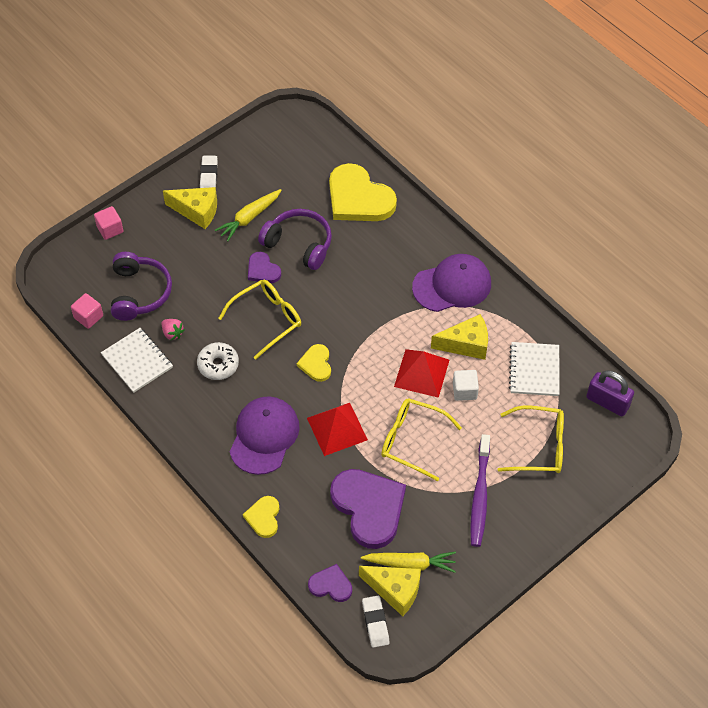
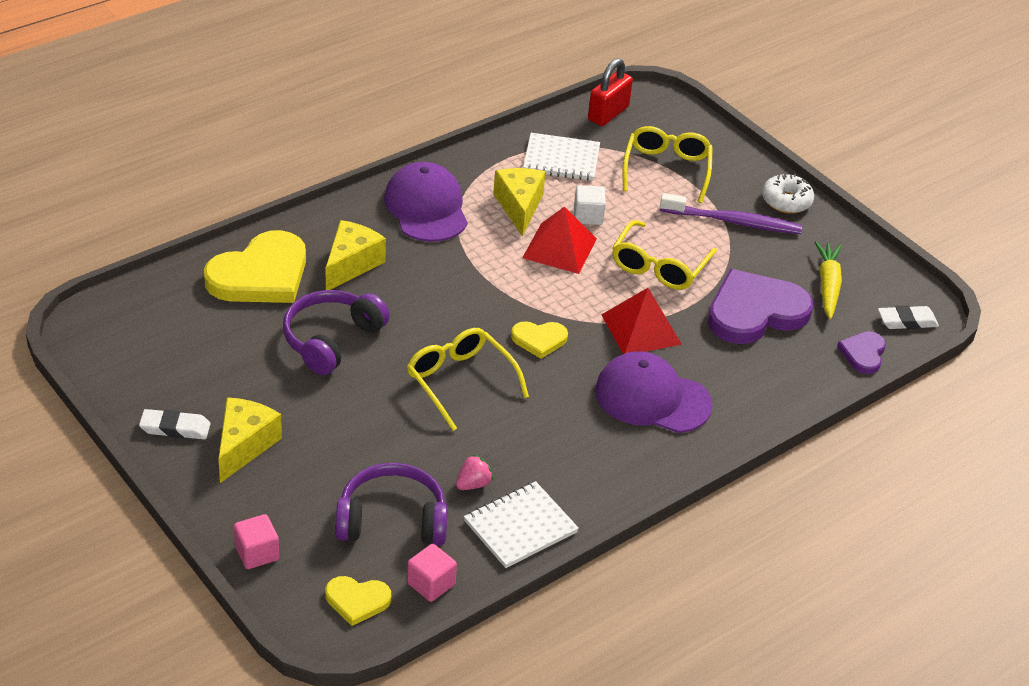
camera: 90 degrees left, 15 degrees down
white donut [197,342,239,380] -> white donut moved to [762,174,814,214]
yellow carrot [215,189,282,242] -> none
yellow heart [243,496,280,538] -> yellow heart moved to [325,576,391,626]
purple heart [248,252,281,283] -> none
yellow cheese [359,566,421,616] -> yellow cheese moved to [326,220,386,290]
purple padlock [587,370,634,416] -> red padlock [588,58,633,126]

